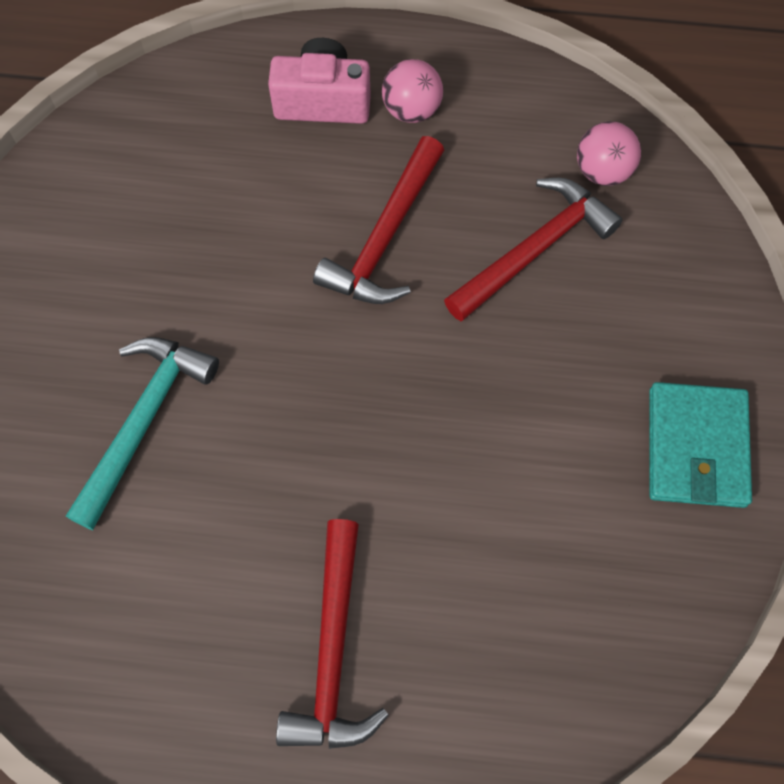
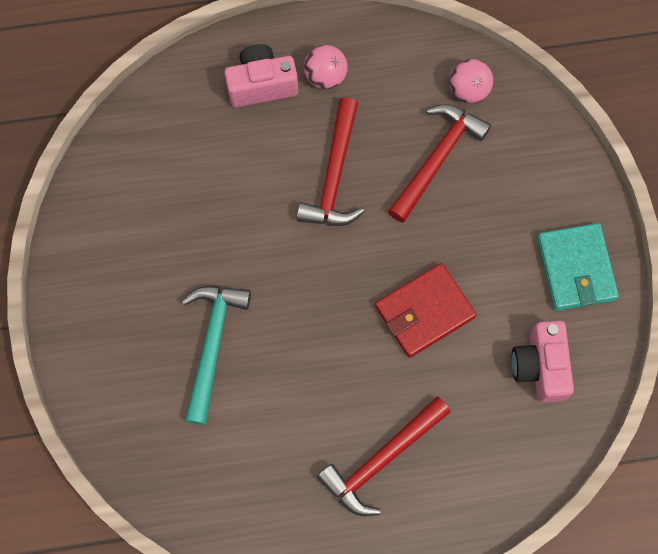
camera: 15 degrees left, 5 degrees up
red hammer [276,519,389,749] -> red hammer turned 60 degrees clockwise [317,396,451,516]
none -> red wallet [375,263,477,358]
none -> pink camera [512,321,574,403]

